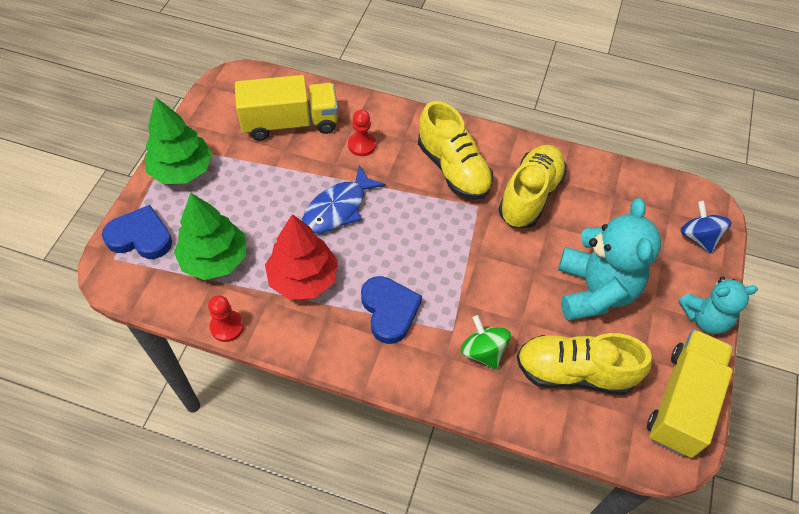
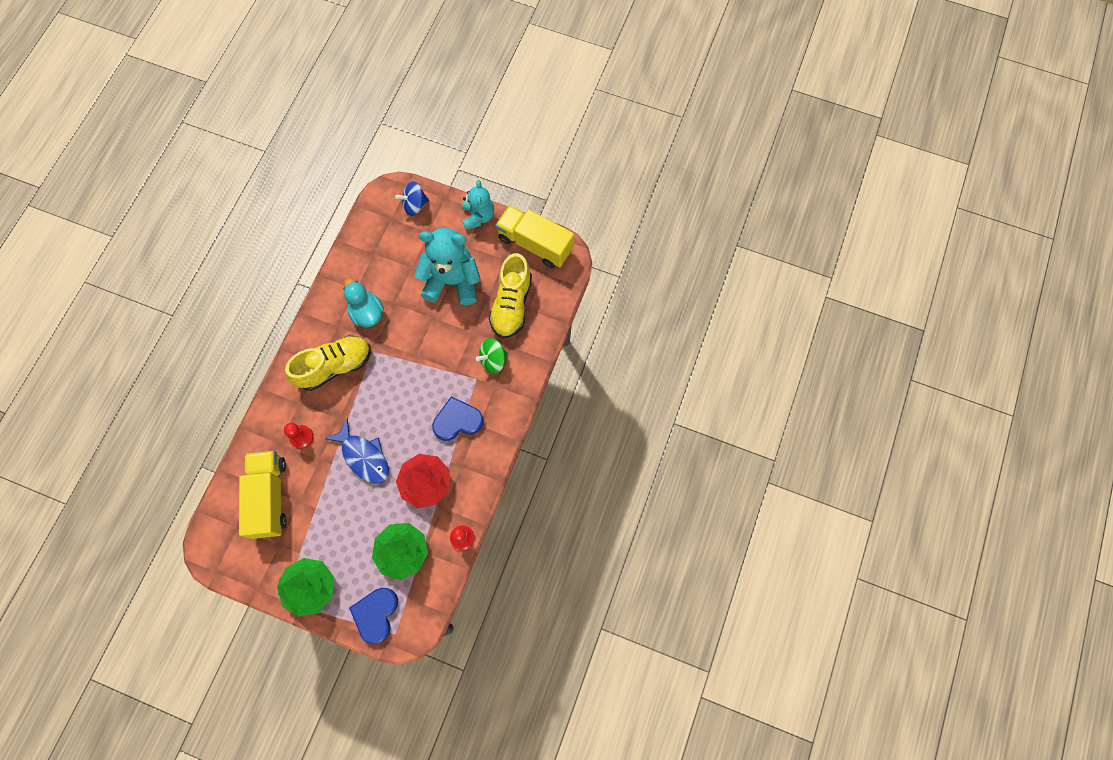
camera: 85 degrees left, 15 degrees up
yellow shoe [498,145,567,228] -> turquoise duck [343,278,384,327]

